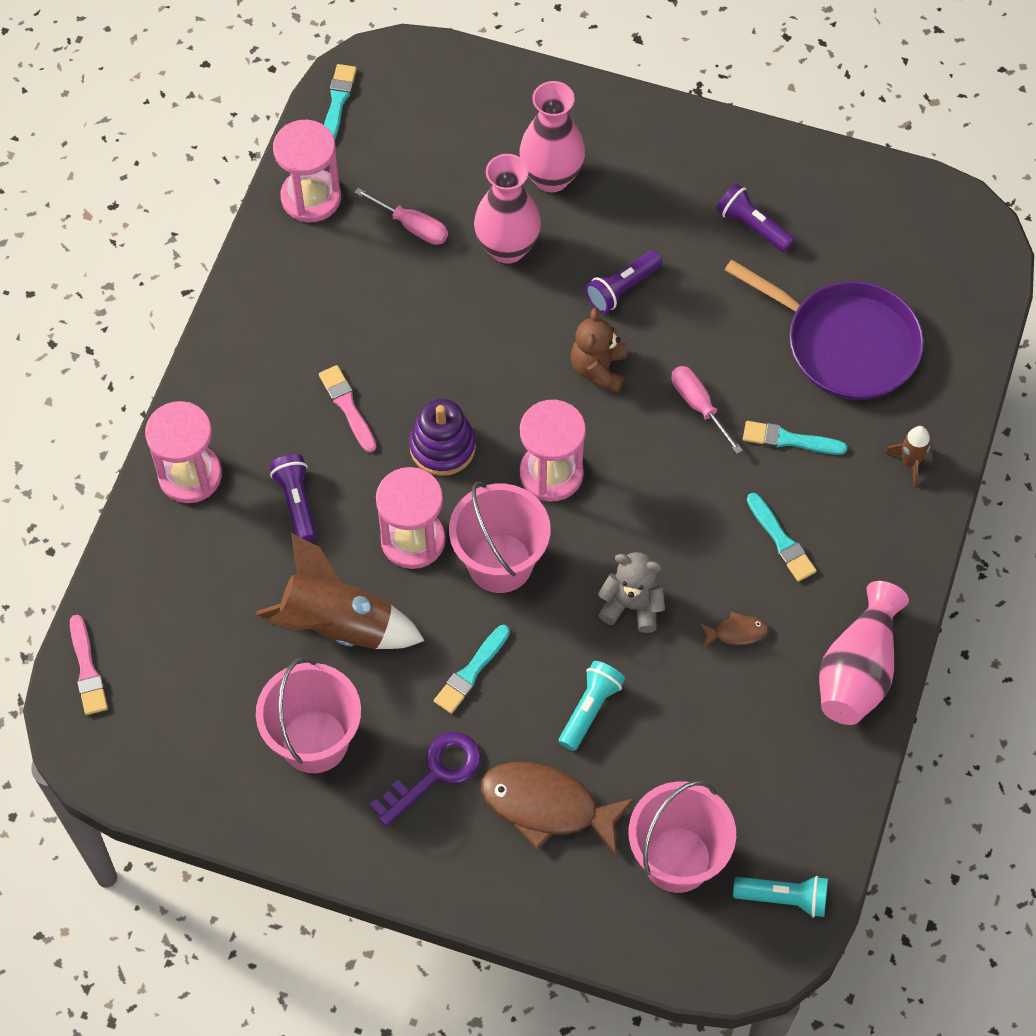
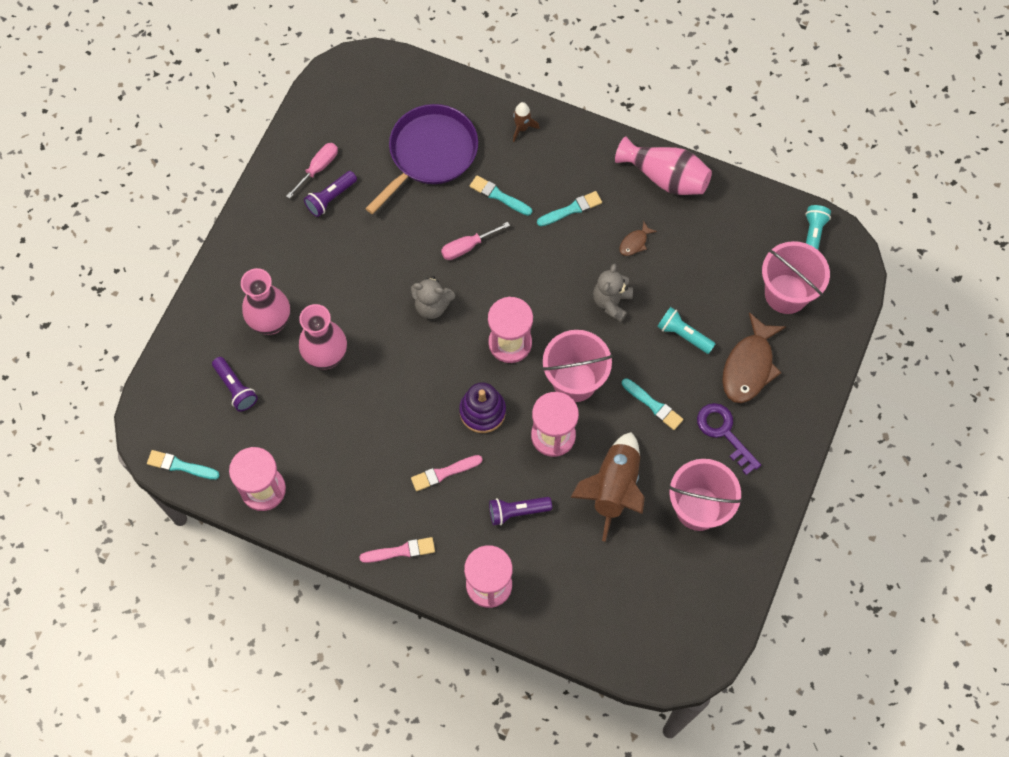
camera: 85 degrees left, 5 degrees up
pink brush [70,615,108,715] -> pink brush moved to [360,537,435,563]
pink screwdriver [354,188,448,245] -> pink screwdriver moved to [286,143,338,199]
brown teddy bear [571,308,627,393] -> grey teddy bear [411,276,455,319]
purple flashlight [585,251,663,313] -> purple flashlight moved to [212,357,258,412]
brown fish [699,611,768,648] -> brown fish turned 135 degrees counterclockwise [619,222,657,256]
turquoise brush [743,421,847,455] -> turquoise brush turned 105 degrees clockwise [470,175,532,216]

